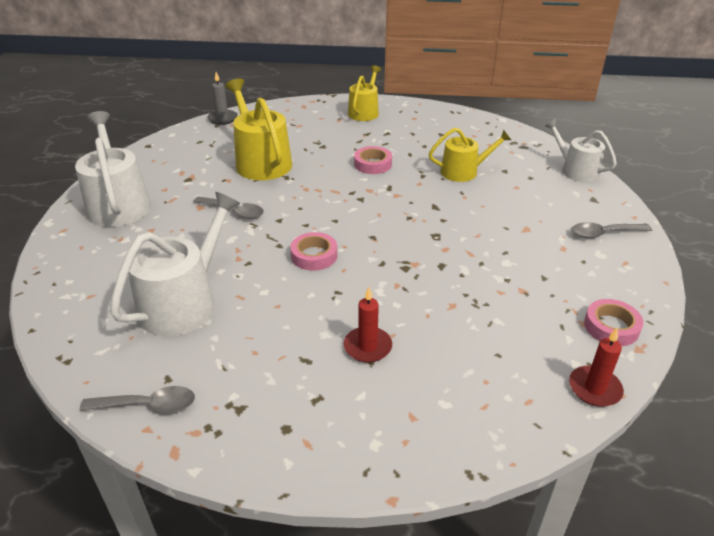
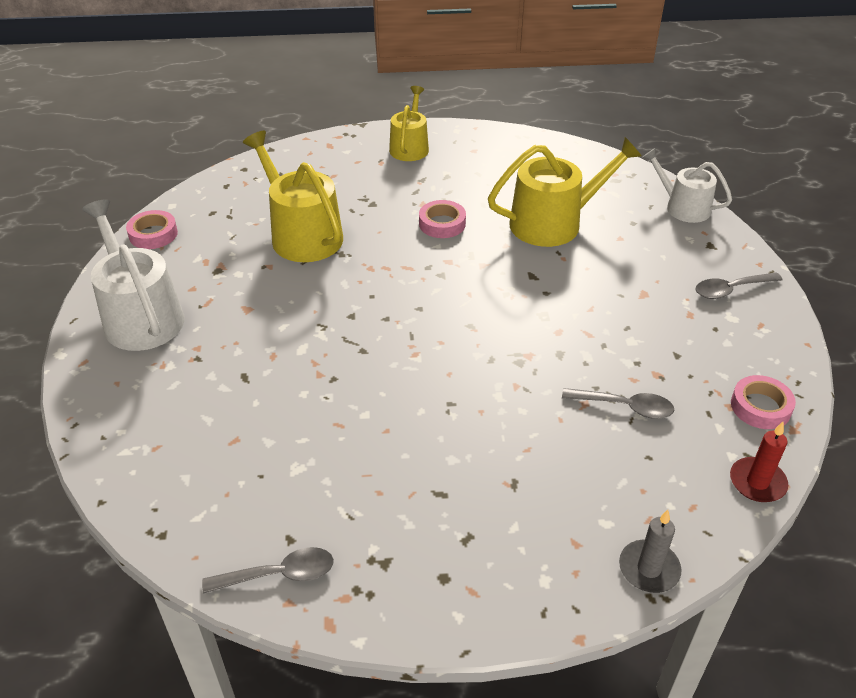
camera: 10 degrees left, 5 degrees up
white watering can [110,192,240,336] -> none
grey spoon [193,196,264,219] -> grey spoon moved to [562,388,674,419]
grey candle [207,72,238,125] -> grey candle moved to [619,510,682,593]
pink tape [290,232,337,271] -> pink tape moved to [126,210,178,249]
red candle [344,287,392,363] -> none
yellow watering can [429,128,511,182] -> yellow watering can [488,137,642,247], size x1.58

